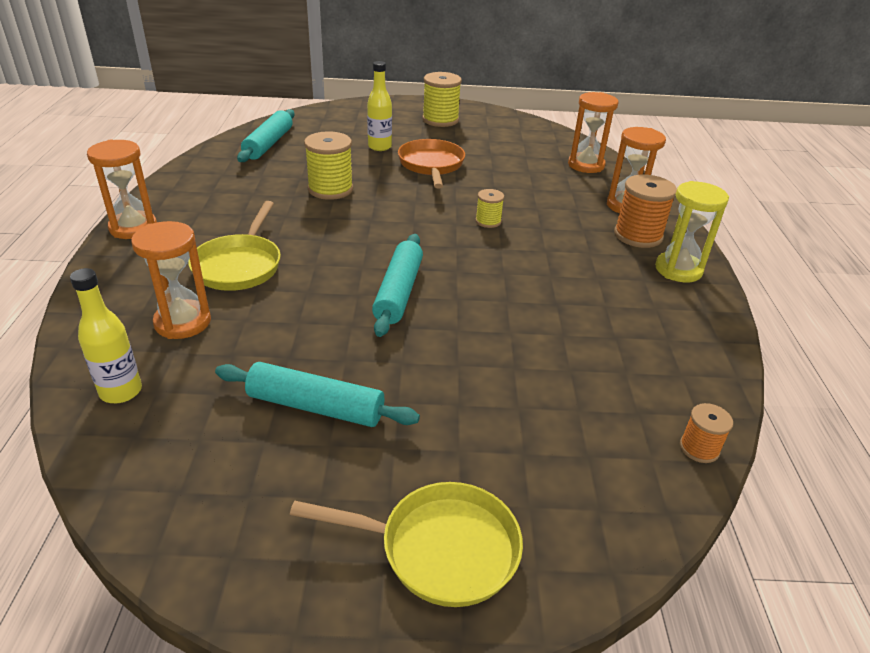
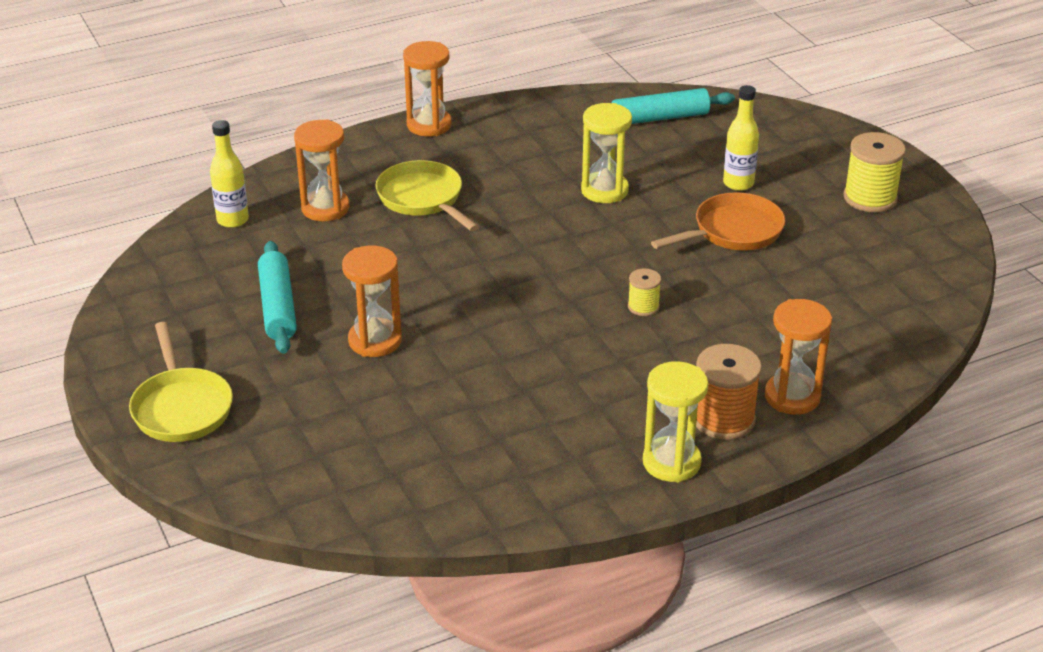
camera: 65 degrees right, 0 degrees up
yellow pan [188,201,281,291] -> yellow pan turned 75 degrees clockwise [375,160,479,231]
yellow spool [304,131,353,200] -> yellow hourglass [581,103,632,203]
turquoise rolling pin [372,234,423,337] -> none
orange hourglass [568,92,618,173] -> orange hourglass moved to [342,246,402,357]
orange spool [680,403,733,463] -> none

